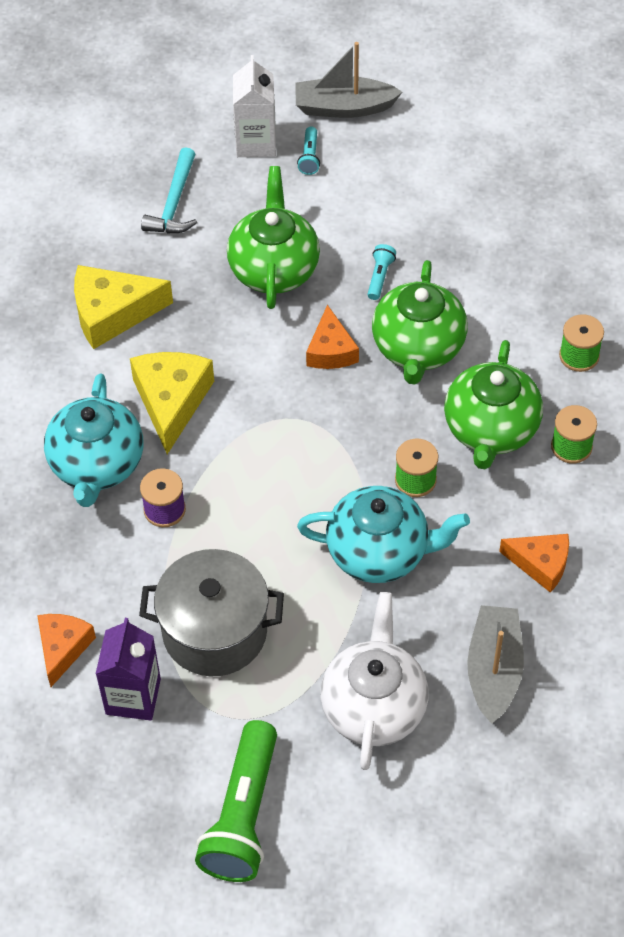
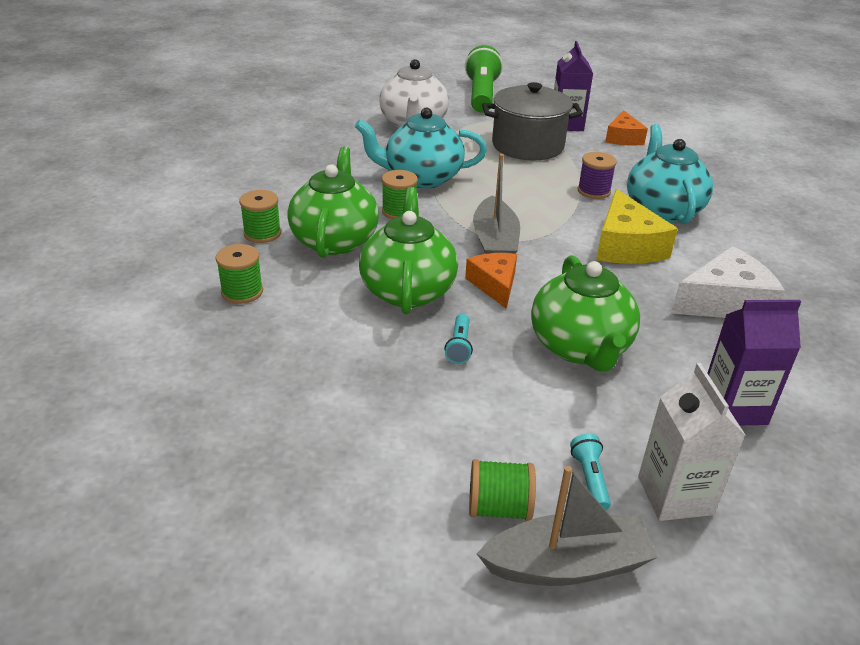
camera: 170 degrees right, 20 degrees down
yellow cheese [74,265,173,349] -> white cheese [671,246,785,318]
turquoise hammer [141,147,197,233] -> purple carton [707,300,801,425]
grey boat [467,605,524,724] -> grey boat moved to [473,154,520,254]
orange cheese [499,534,569,593] -> none
none -> green spool [469,459,536,521]

